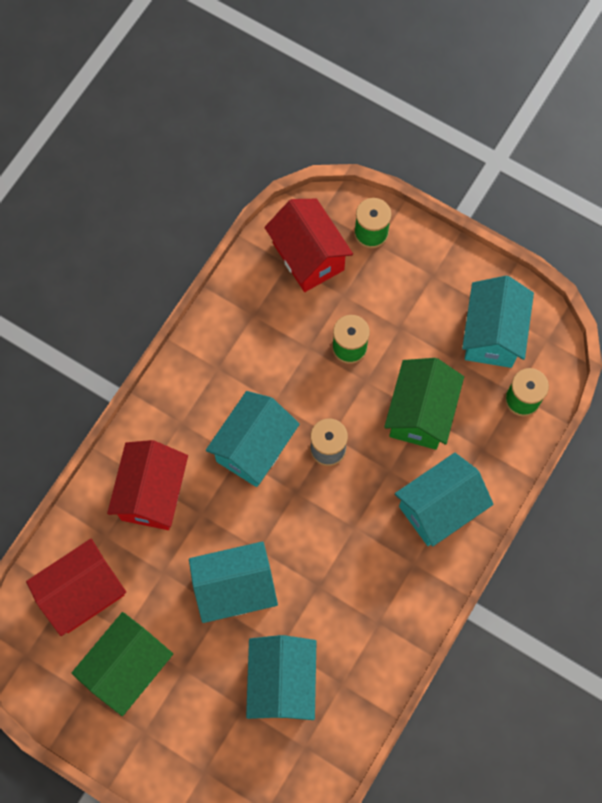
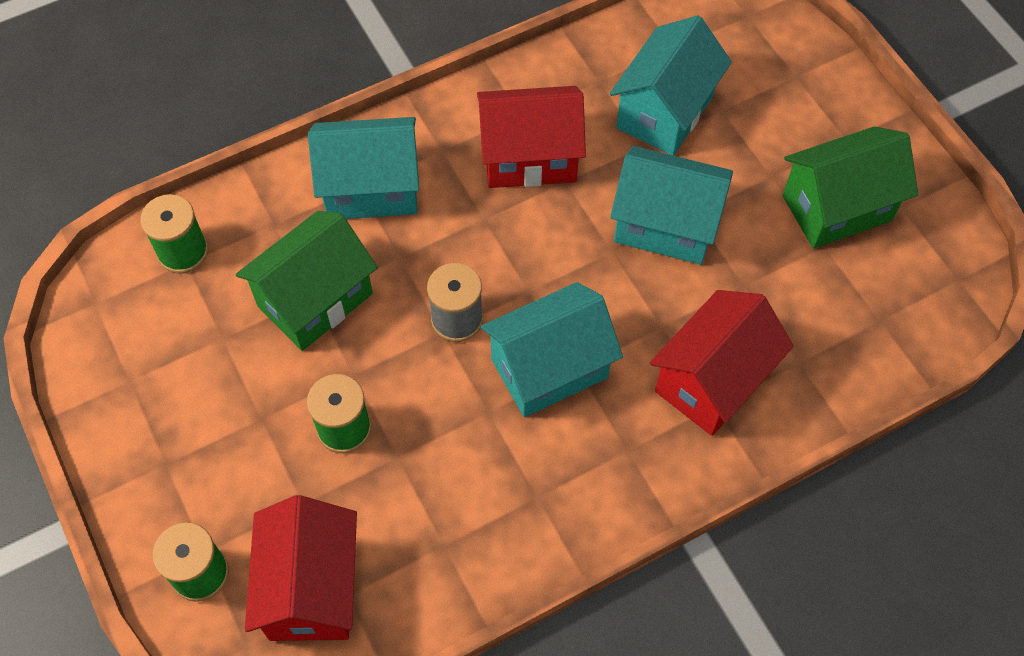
camera: 150 degrees left, 10 degrees down
red house [26,539,126,636] -> red house moved to [477,86,586,188]
turquoise house [462,276,534,368] -> none

